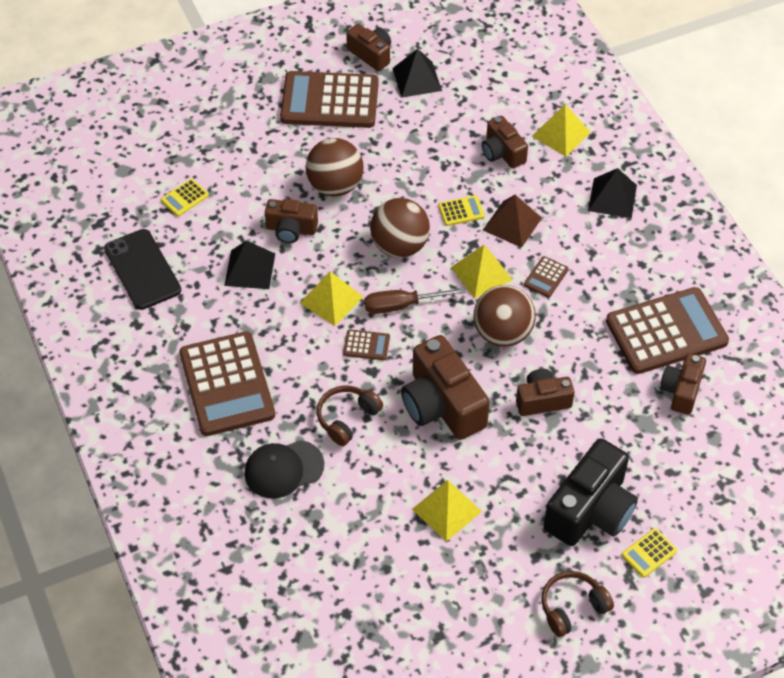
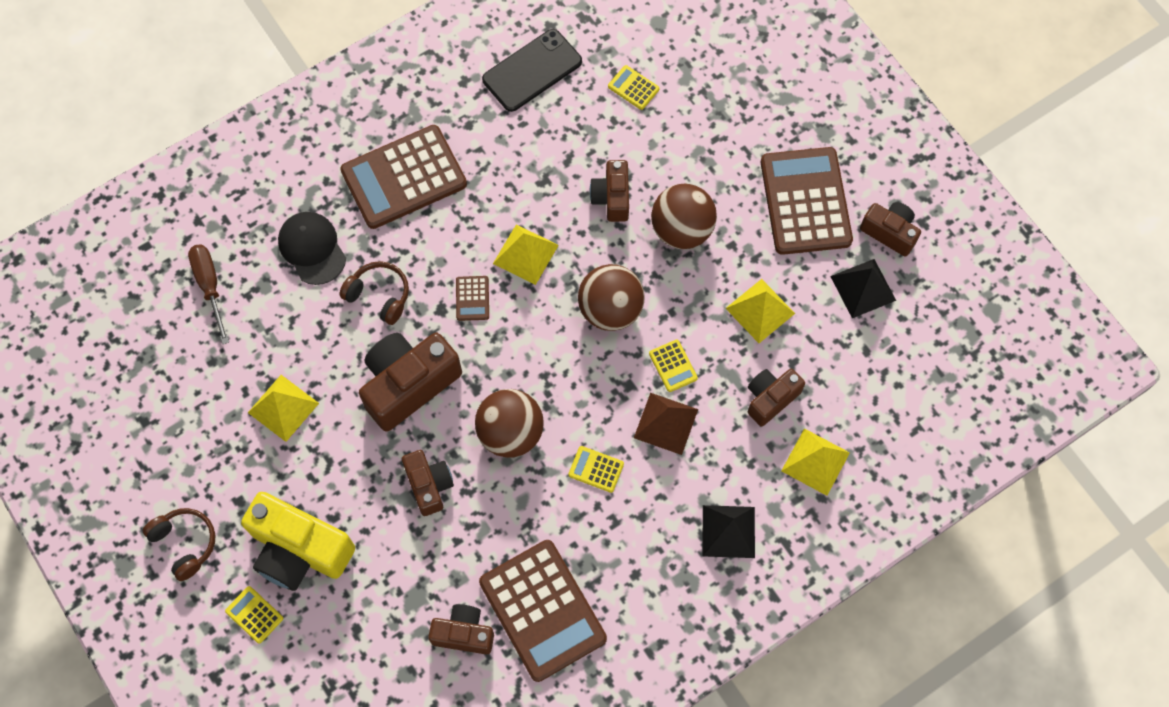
camera: 80 degrees right, 15 degrees up
black pyramid [224,240,275,289] -> none
brown camera [346,24,391,71] -> brown camera turned 90 degrees counterclockwise [860,202,921,257]
brown screwdriver [364,288,466,314] -> brown screwdriver moved to [188,244,229,344]
yellow pyramid [451,245,513,298] -> yellow pyramid moved to [725,279,795,343]
brown calculator [524,256,569,298] -> yellow calculator [568,446,624,493]
black camera [544,438,638,546] -> yellow camera [241,492,355,591]

